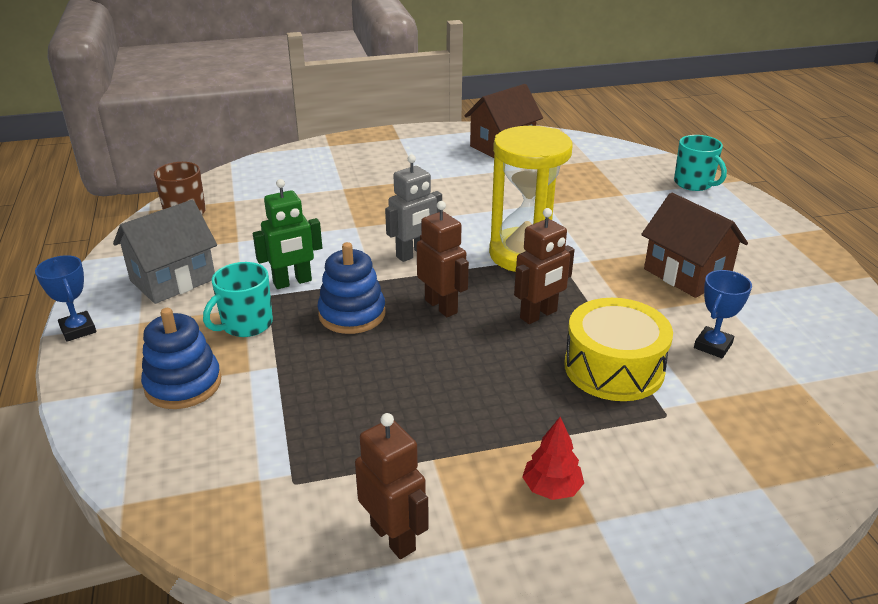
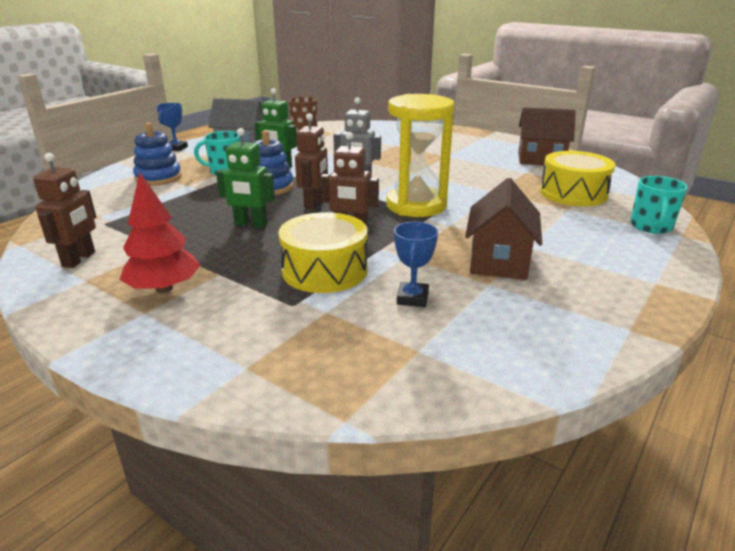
camera: 50 degrees right, 5 degrees down
red tree [522,417,584,500] -> red tree [119,173,201,293], size x1.62
blue trophy [694,270,752,358] -> blue trophy turned 75 degrees counterclockwise [394,222,438,307]
none -> green robot [216,128,275,228]
none -> yellow drum [540,151,615,206]

